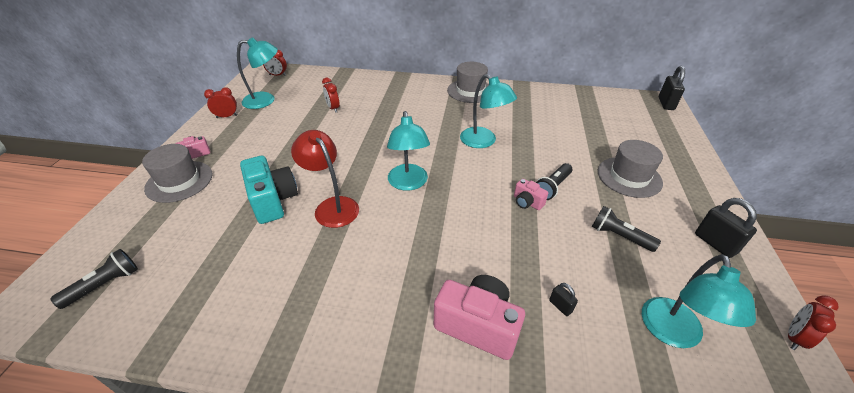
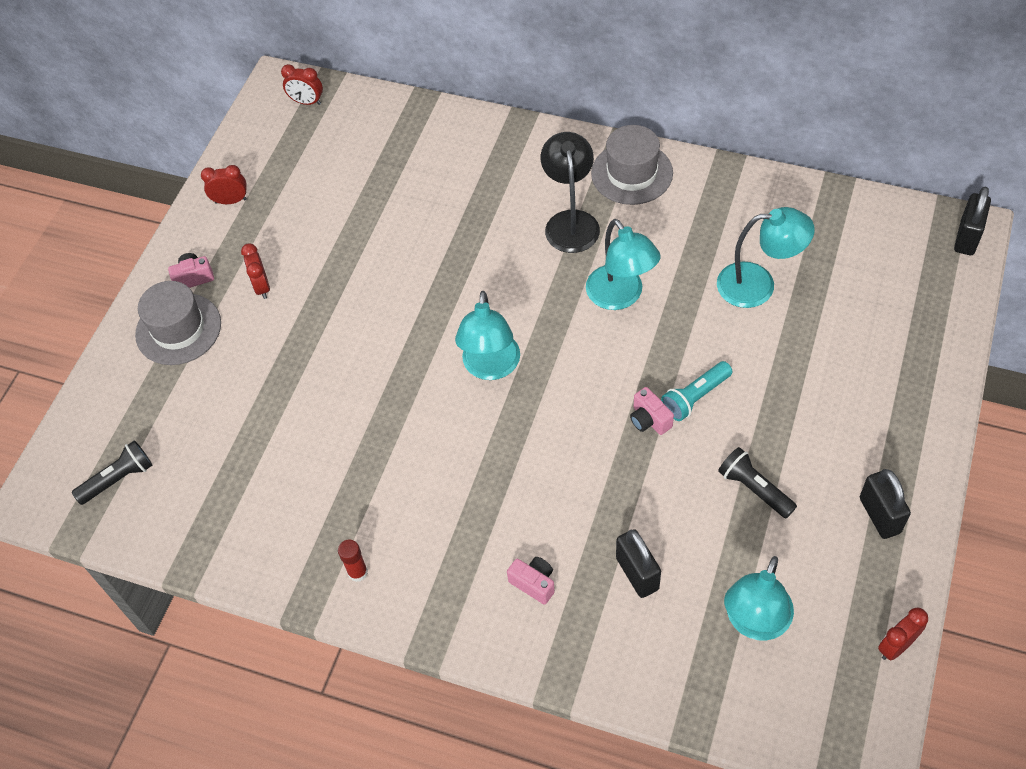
camera: 15 degrees right, 15 degrees up
turquoise lamp [237,37,278,109] -> turquoise lamp moved to [717,207,815,308]
turquoise camera [240,156,298,224] -> none
red lamp [291,130,359,228] -> none
red clock [322,78,340,113] -> red clock moved to [241,243,270,299]
pink camera [434,275,525,360] -> pink camera [507,557,555,605], size x0.51
black flashlight [536,163,573,200] -> turquoise flashlight [661,361,732,421]
black padlock [549,283,578,316] -> black padlock [616,529,661,598], size x1.89
grey hat [598,140,663,198] -> none
none -> red glue stick [338,540,368,582]
none -> black lamp [541,132,600,253]

